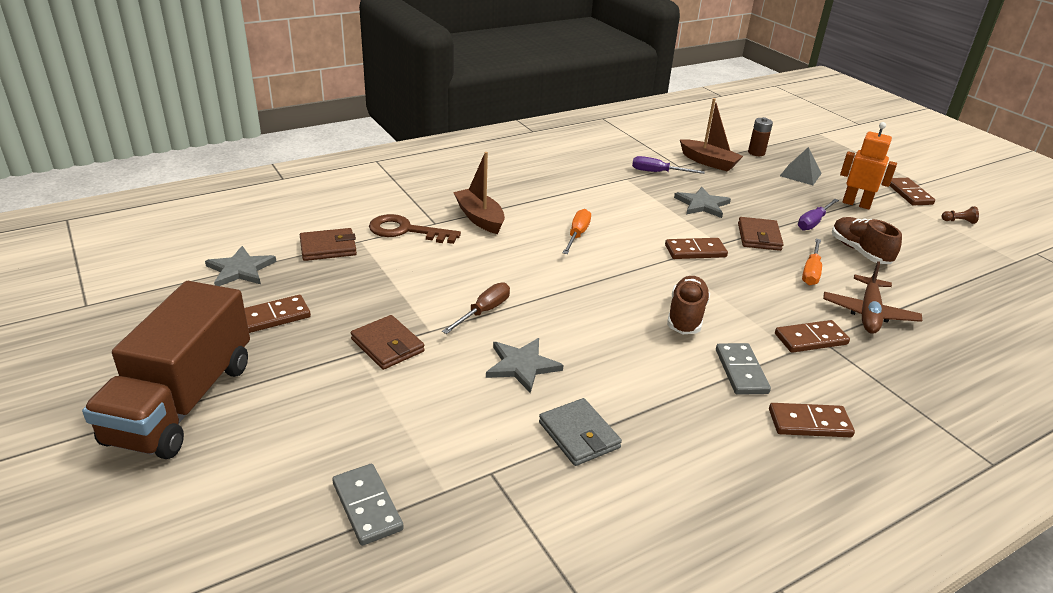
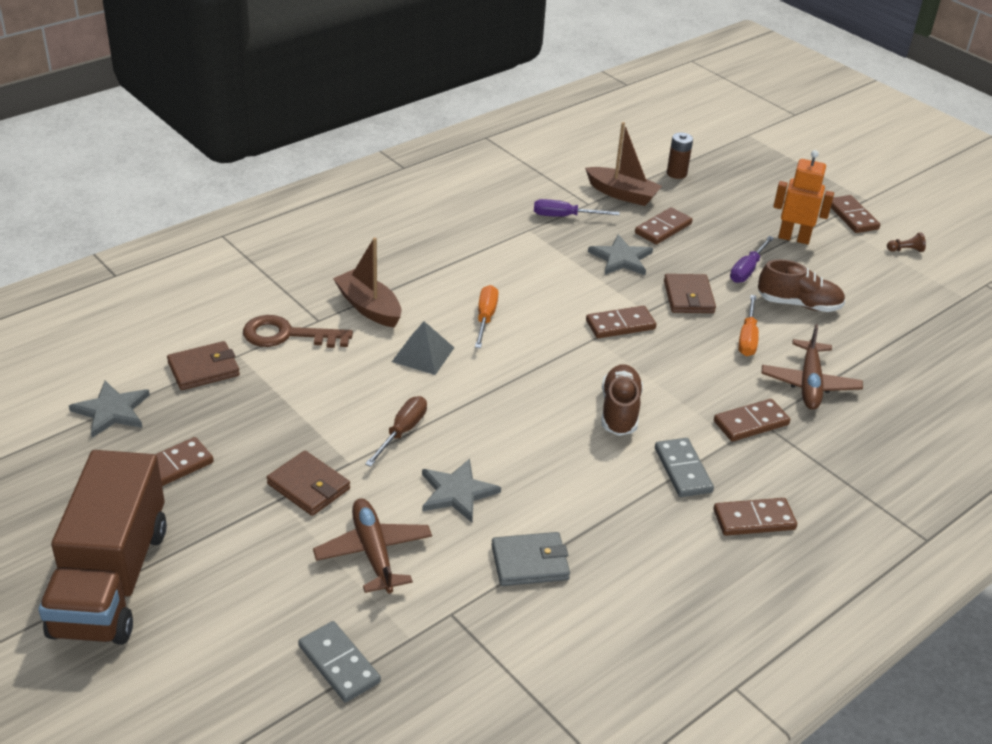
camera: 10 degrees left, 5 degrees up
grey wallet [539,398,622,466] -> grey wallet turned 60 degrees counterclockwise [491,532,570,586]
grey pyramid [780,147,822,185] -> grey pyramid moved to [392,321,454,375]
brown shoe [832,217,902,264] -> brown shoe turned 135 degrees clockwise [758,259,845,312]
none -> brown plane [313,498,432,594]
none -> brown domino [635,207,692,244]

